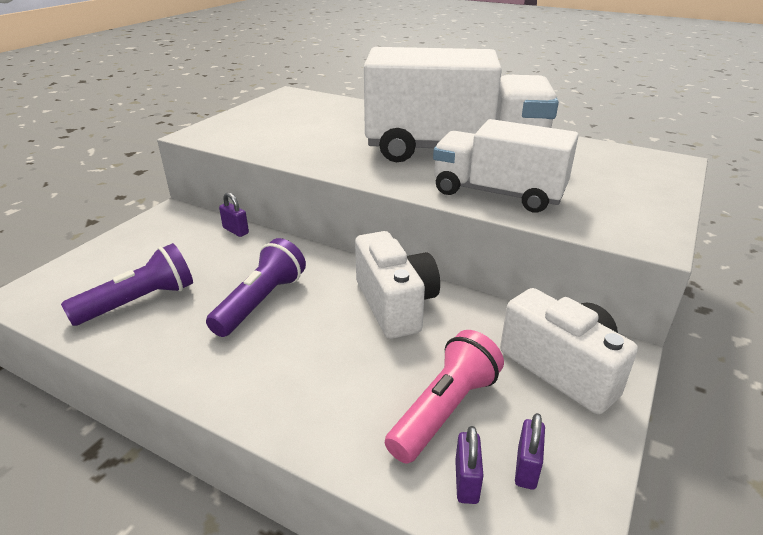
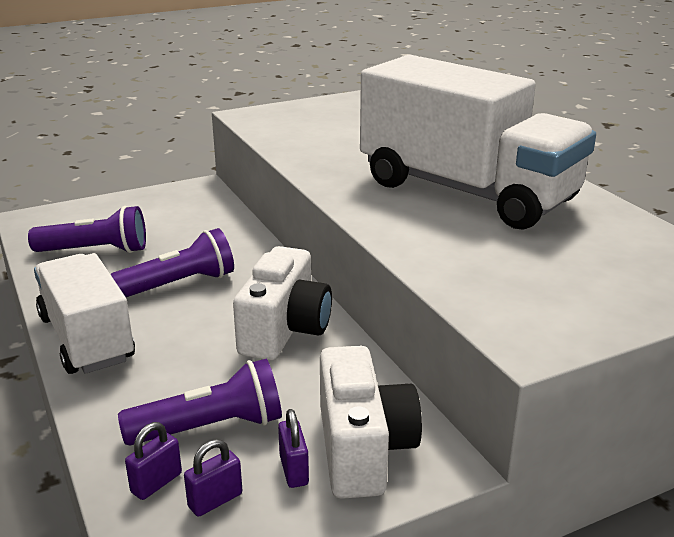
camera: 35 degrees right, 5 degrees down
purple padlock [219,192,249,237] -> purple padlock moved to [278,409,309,488]
pink flashlight [385,330,504,464] -> purple flashlight [118,359,282,446]
white truck [433,119,579,213] -> white truck moved to [34,253,135,374]

